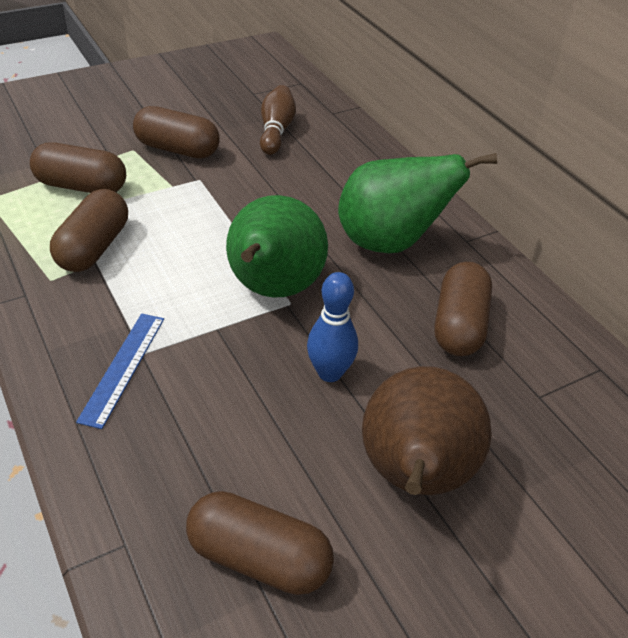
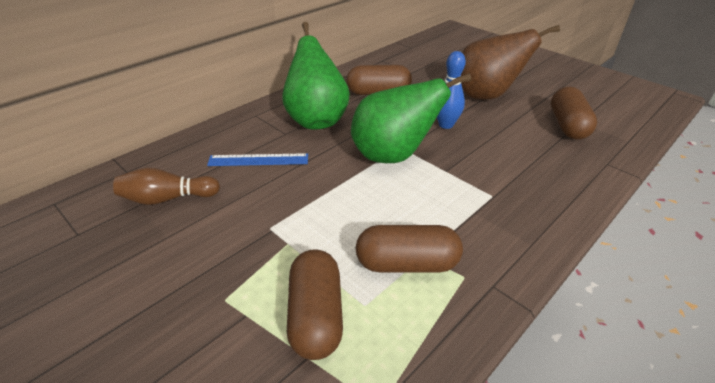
camera: 105 degrees left, 5 degrees down
blue ruler [76,313,164,429] -> blue ruler moved to [207,153,308,166]
brown capsule [133,106,220,159] -> none

